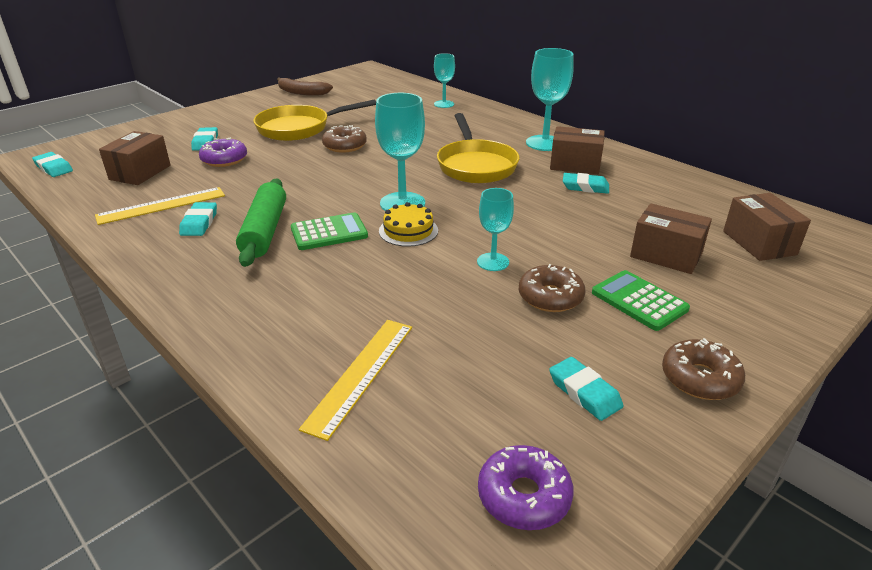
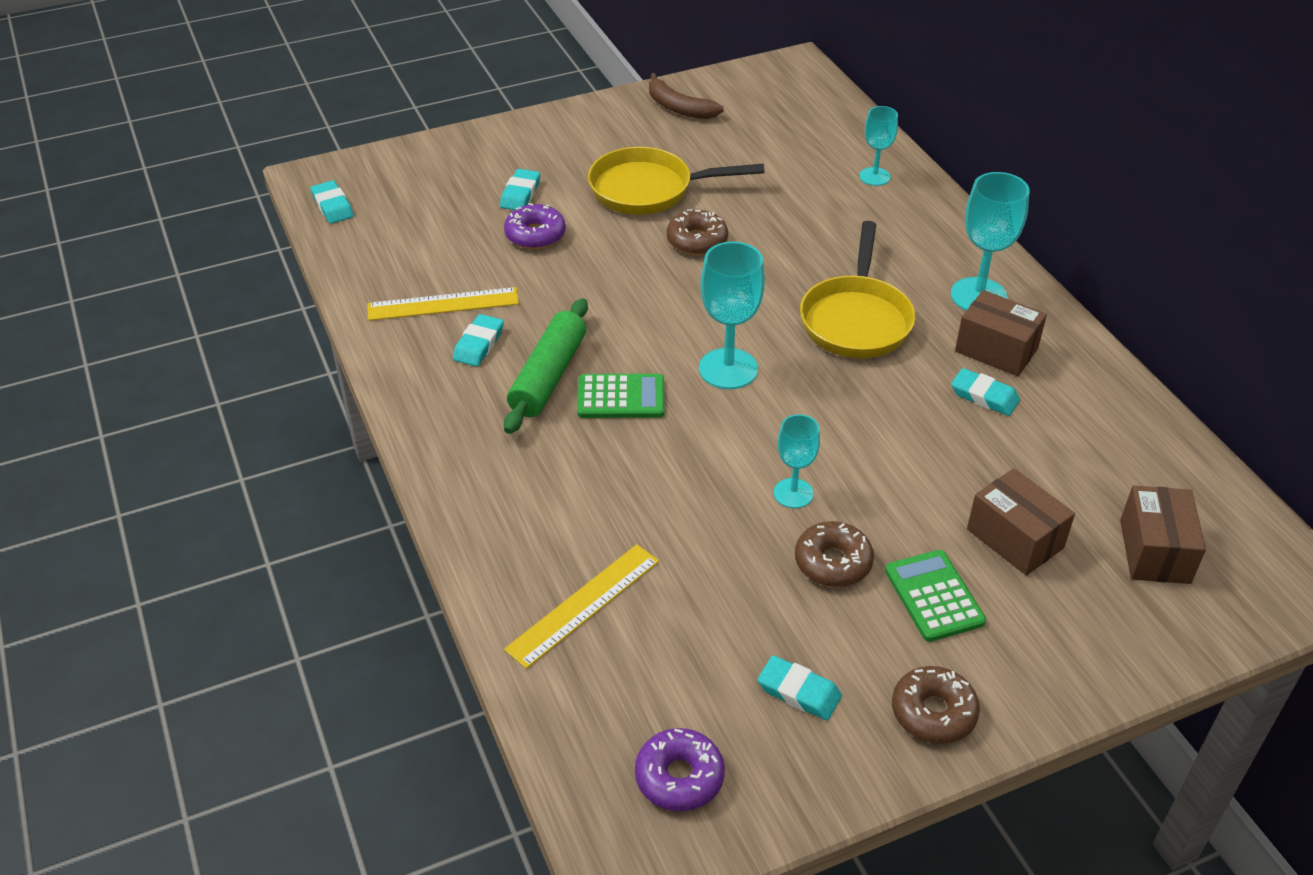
camera: 20 degrees right, 10 degrees up
brown box [99,131,171,185] -> none
yellow cake [379,202,438,247] -> none
turquoise eraser [549,357,623,421] -> turquoise eraser turned 45 degrees counterclockwise [757,655,842,720]

